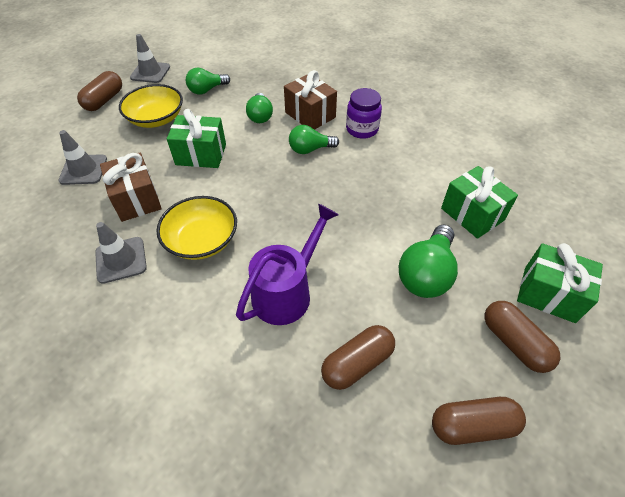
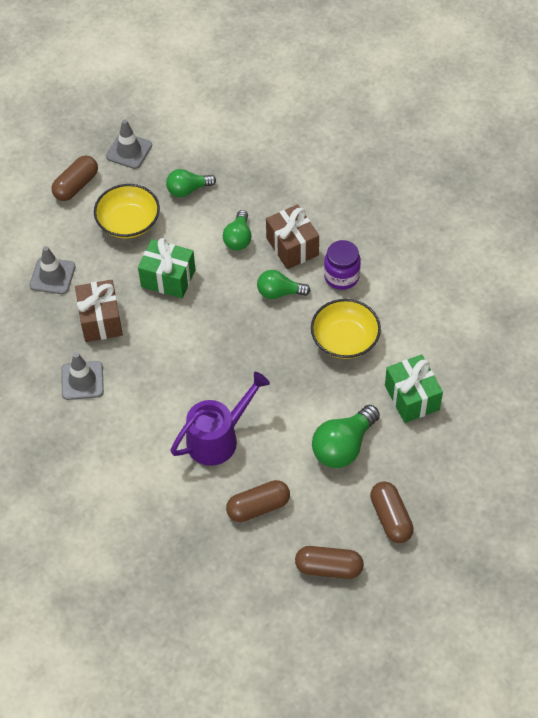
camera: 15 degrees right, 5 degrees up
yellow bowl [157,196,237,260] -> yellow bowl moved to [311,299,381,359]
green gift [517,243,603,323] -> none

